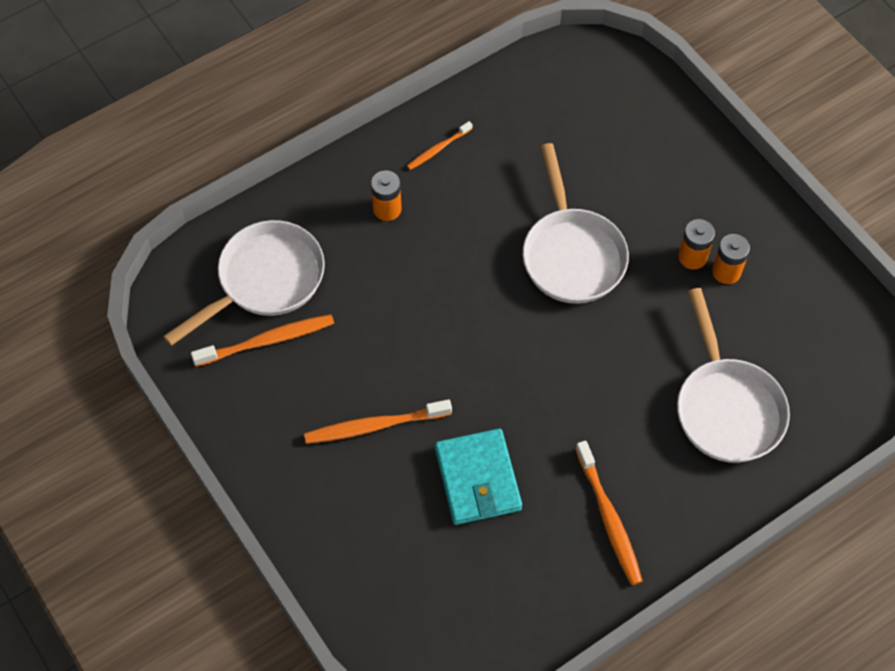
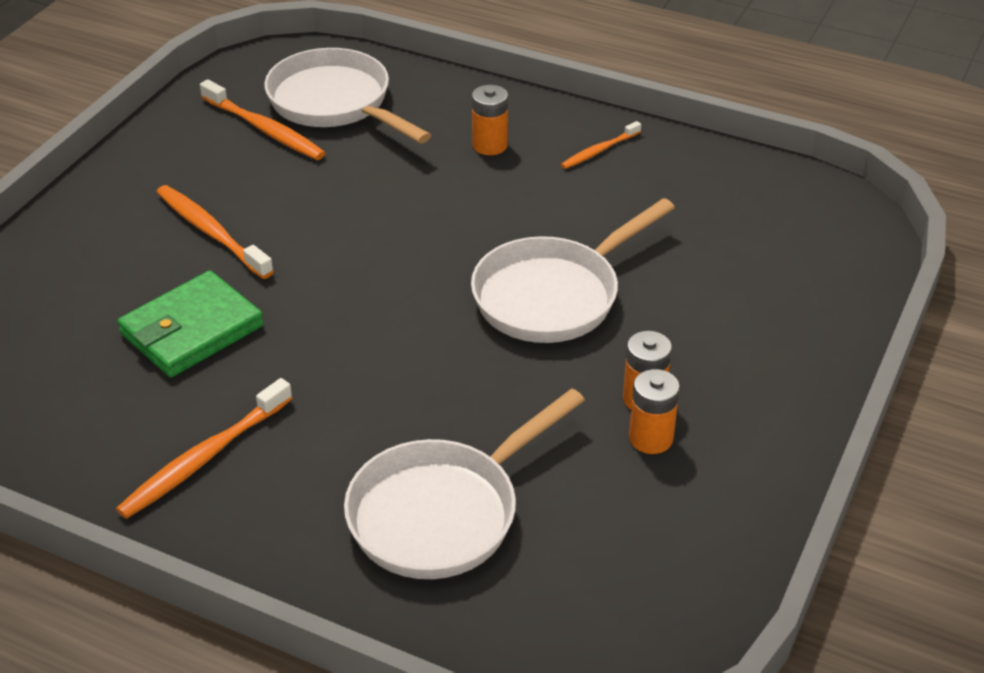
camera: 60 degrees right, 20 degrees down
white pan [163,220,325,346] -> white pan turned 150 degrees counterclockwise [264,48,431,143]
orange toothbrush [407,121,473,170] -> orange toothbrush turned 60 degrees counterclockwise [560,121,641,169]
turquoise wallet [435,429,522,525] -> green wallet [117,271,264,377]

